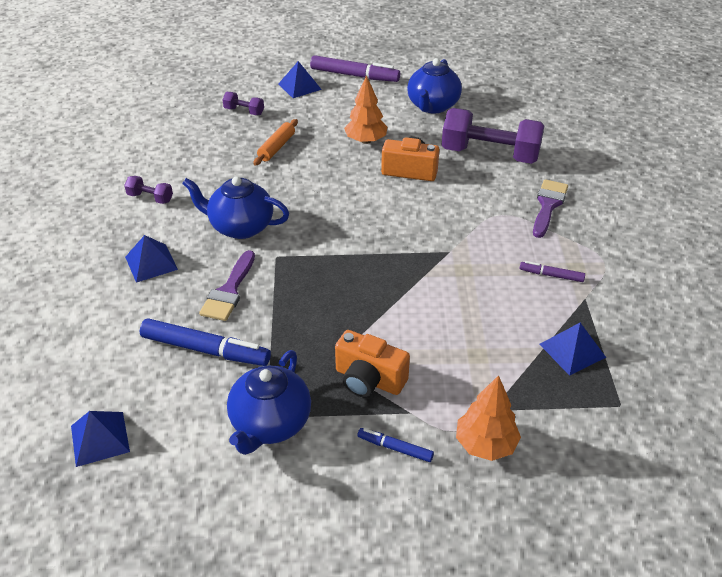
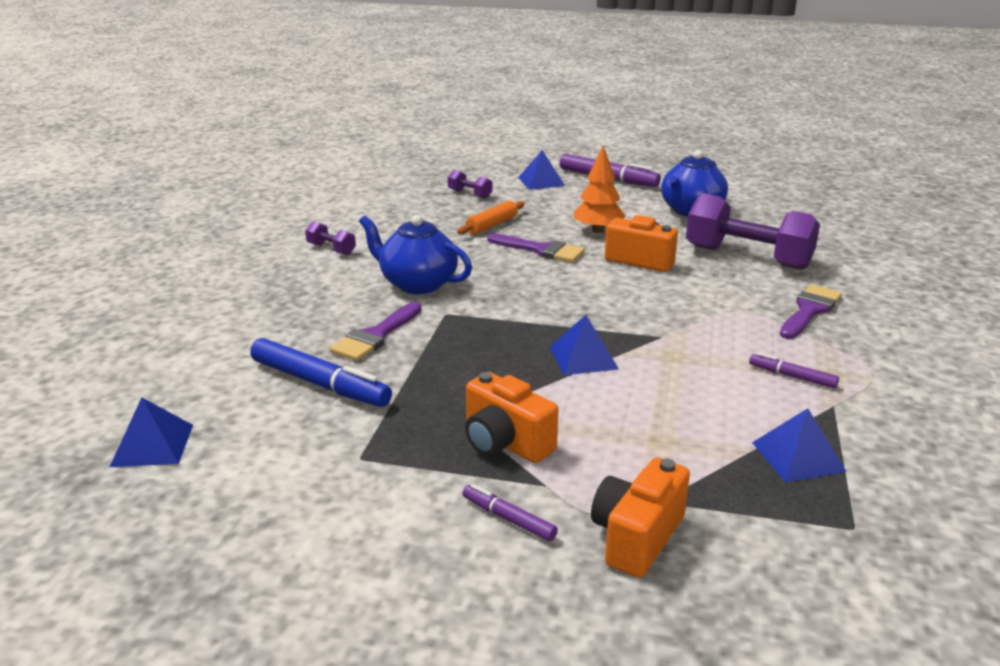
camera: 15 degrees right, 15 degrees down
blue pyramid [125,235,178,283] -> blue pyramid moved to [550,315,619,375]
blue teapot [227,350,311,455] -> none
blue marker [358,428,434,462] -> purple marker [463,484,558,541]
orange tree [456,375,521,461] -> orange camera [591,458,690,578]
none -> purple brush [487,233,585,262]

